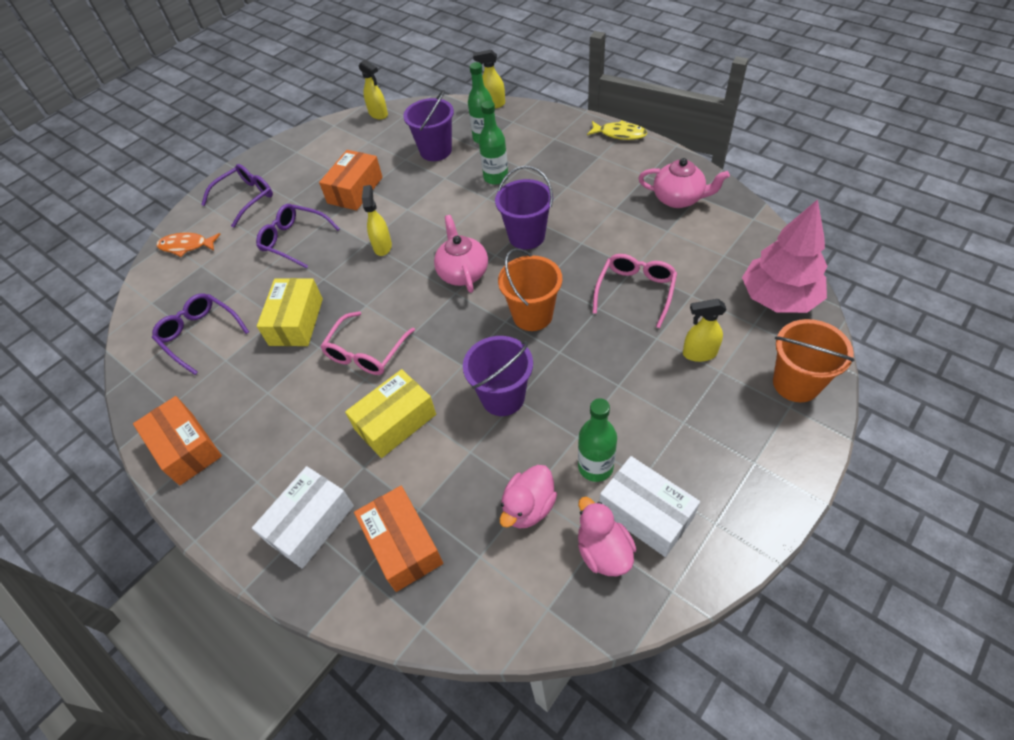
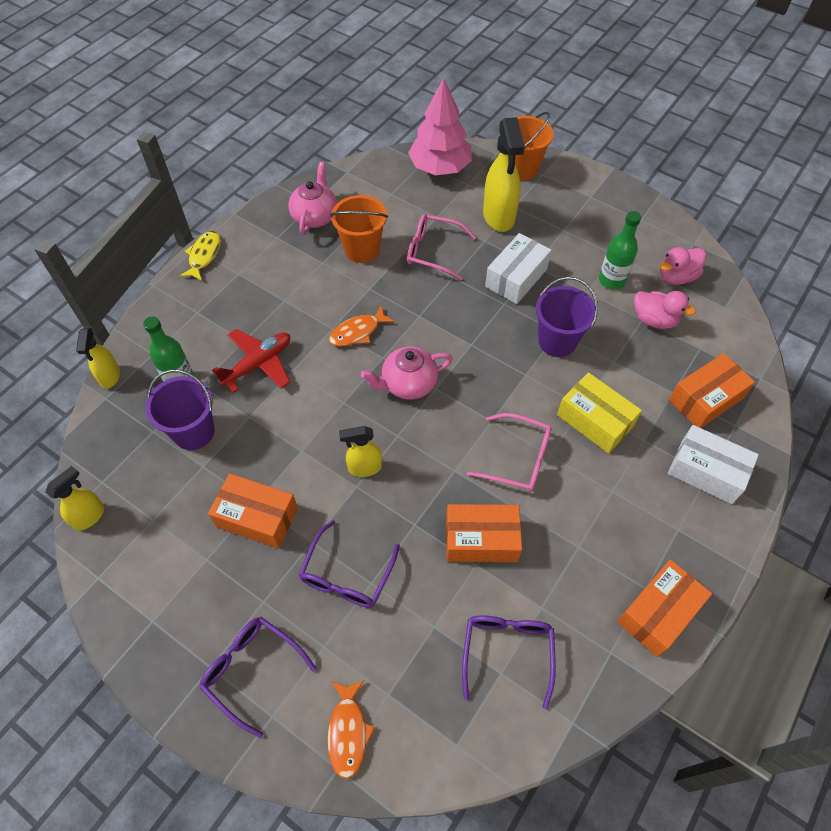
camera: 100 degrees left, 5 degrees up
purple glasses [152,293,249,375] -> purple glasses turned 150 degrees clockwise [462,615,556,709]
yellow box [257,278,323,346] -> orange box [446,504,522,562]
green bottle [479,101,508,185] -> red plane [212,329,290,393]
purple bucket [495,166,553,250] -> orange fish [329,306,395,347]
orange bucket [498,248,562,331] -> orange bucket moved to [330,195,388,263]
white box [599,456,700,557] -> white box moved to [485,233,551,304]
yellow spray bottle [683,299,727,362] -> yellow spray bottle [483,117,525,232], size x1.77

